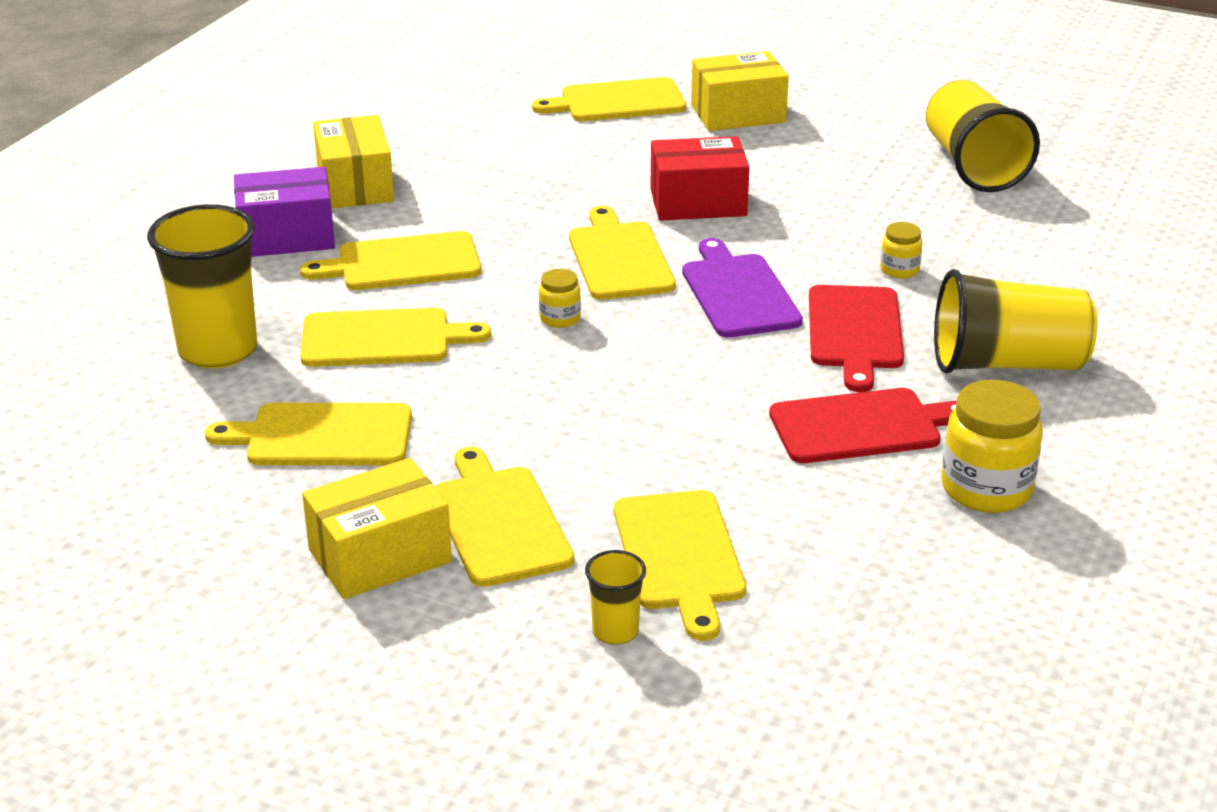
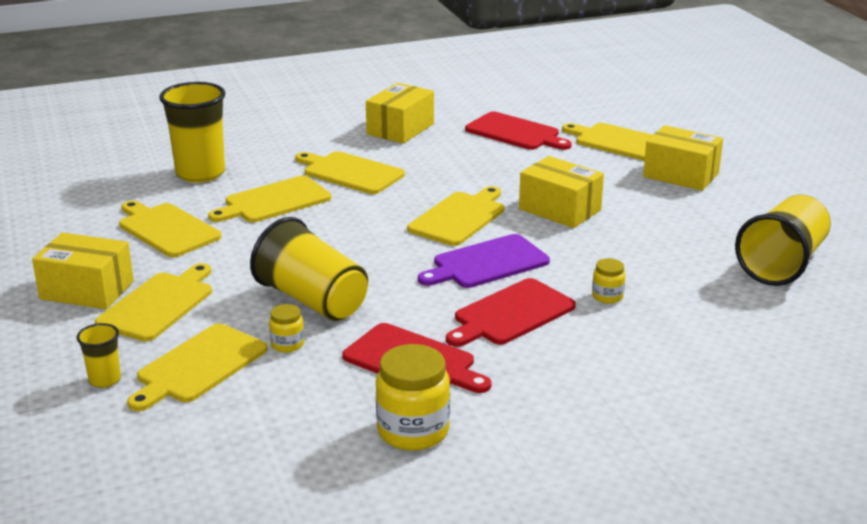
camera: 45 degrees right, 5 degrees down
purple box [234,167,335,257] -> none
yellow cutting board [300,308,491,367] -> yellow cutting board turned 105 degrees clockwise [208,176,332,222]
yellow jar [539,269,581,328] -> yellow jar moved to [269,304,304,353]
red box [650,136,750,221] -> yellow box [519,156,604,228]
purple cutting board [682,238,803,337] -> purple cutting board turned 150 degrees counterclockwise [418,234,550,288]
yellow cup [934,269,1098,374] -> yellow cup moved to [250,217,368,321]
none -> red cutting board [465,112,572,150]

